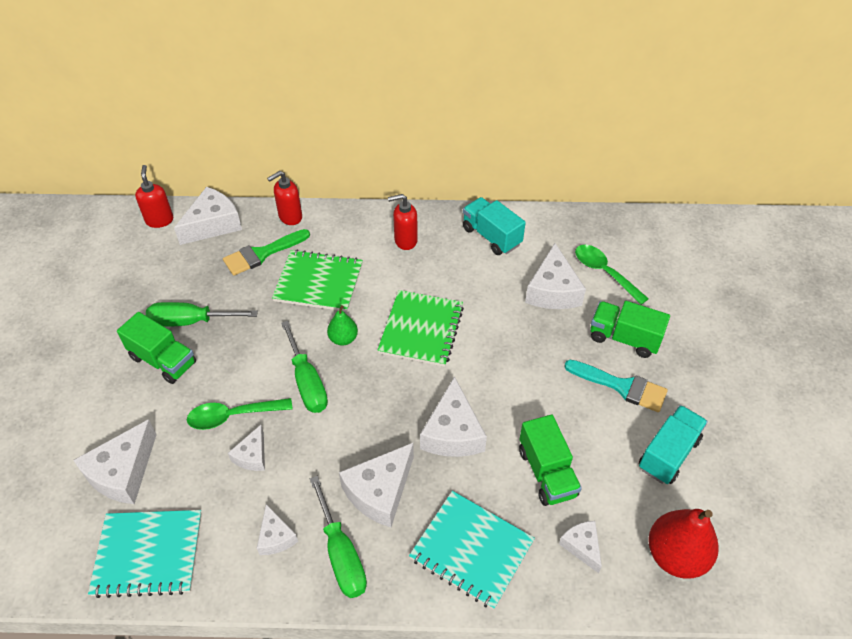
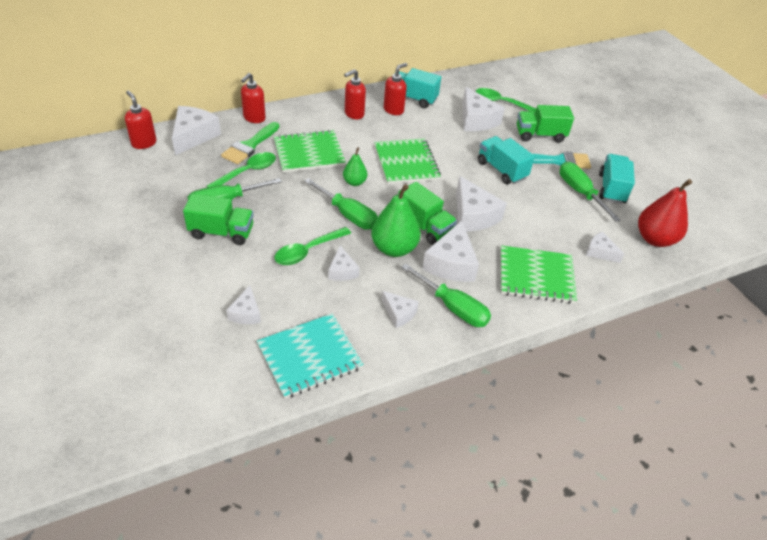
camera: 30 degrees left, 5 degrees down
white cheese [74,419,157,504] -> white cheese [226,285,261,324], size x0.56
turquoise notebook [409,491,535,610] -> green notebook [501,246,577,304]
green truck [519,415,582,506] -> green truck moved to [398,182,457,245]
none -> green spoon [207,152,276,188]
none -> green pear [371,184,421,257]
none -> red soap dispenser [384,63,407,115]
none -> turquoise truck [478,136,535,184]
none -> green screwdriver [560,162,621,222]

